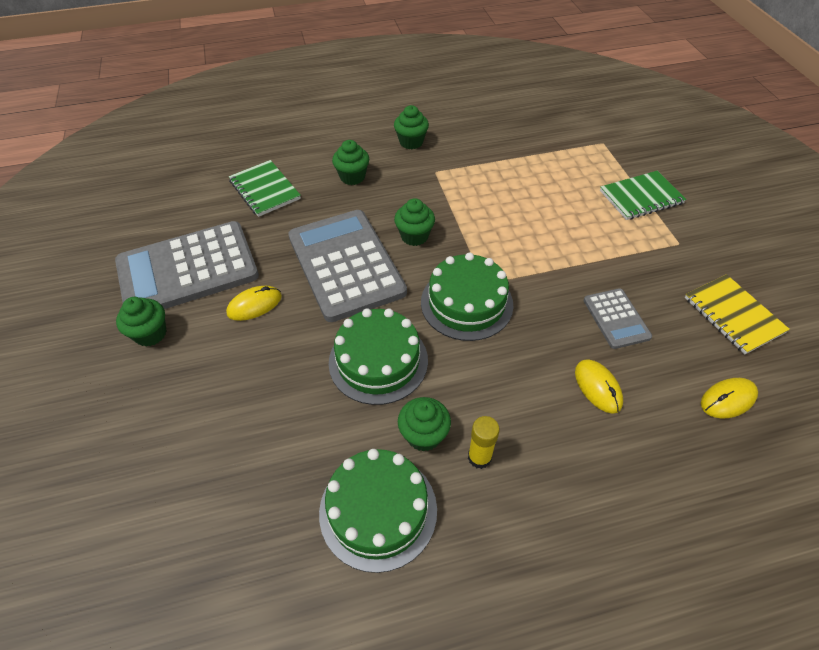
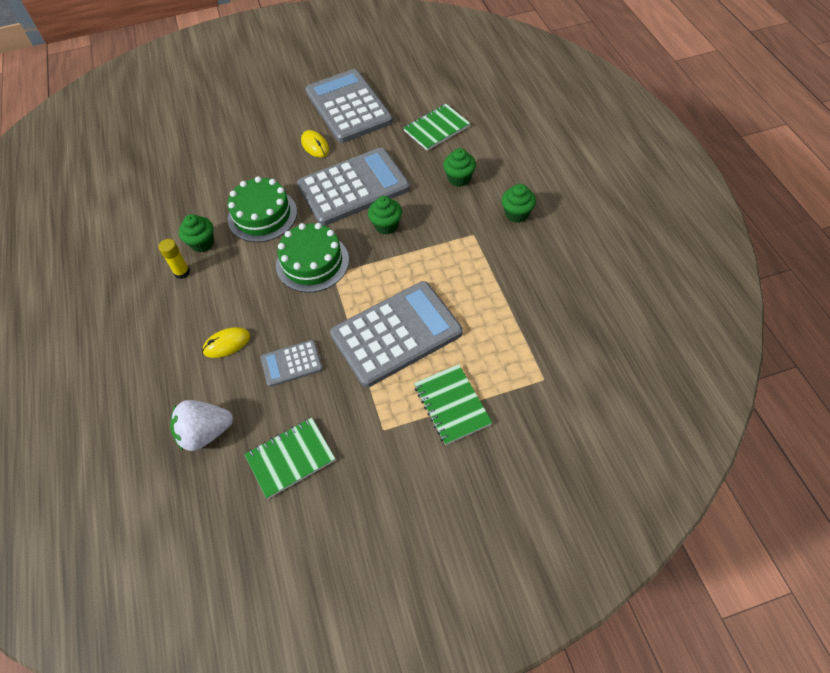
camera: 90 degrees right, 5 degrees up
green cupcake [116,297,167,347] -> none
green cake [319,449,437,573] -> none
yellow notebook [685,274,790,354] -> green notebook [244,418,335,499]
yellow mouse [701,378,758,419] -> white strawberry [170,400,233,451]
none -> grey calculator [330,281,463,387]

